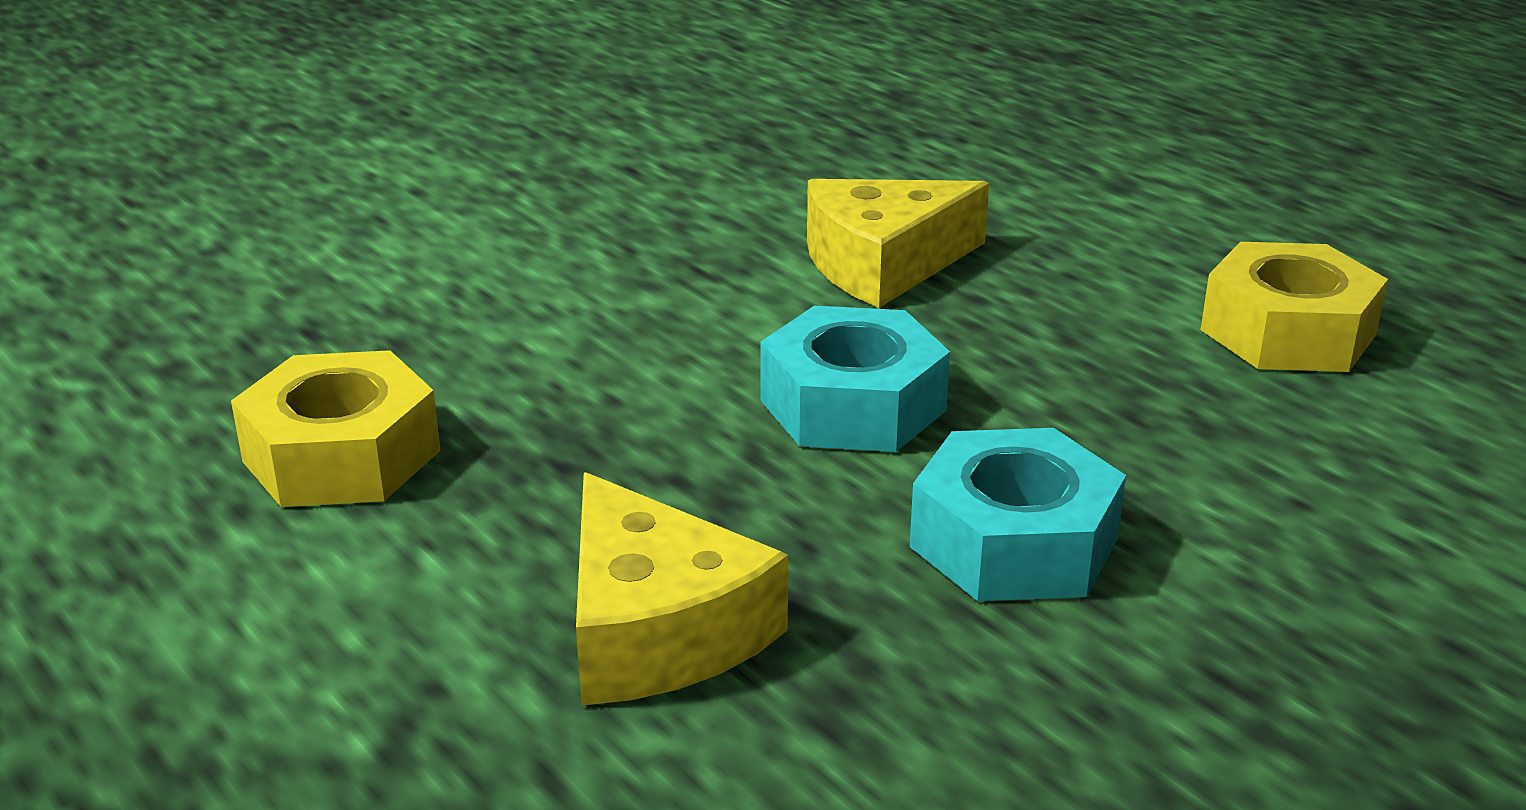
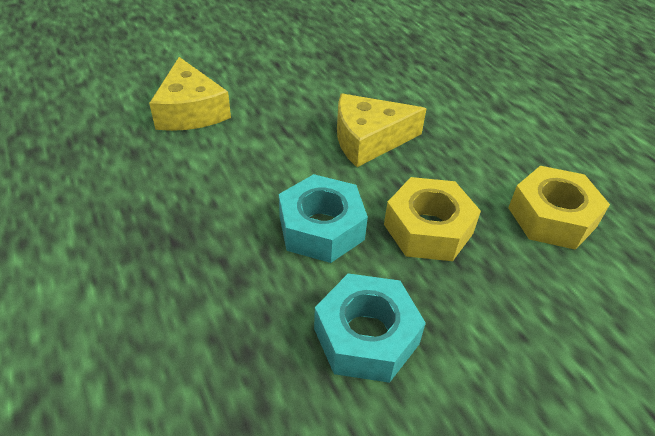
camera: 10 degrees right, 15 degrees up
yellow nut [231,350,441,507] -> yellow nut moved to [384,177,481,261]
yellow cheese [576,473,788,705] -> yellow cheese moved to [149,57,231,131]

